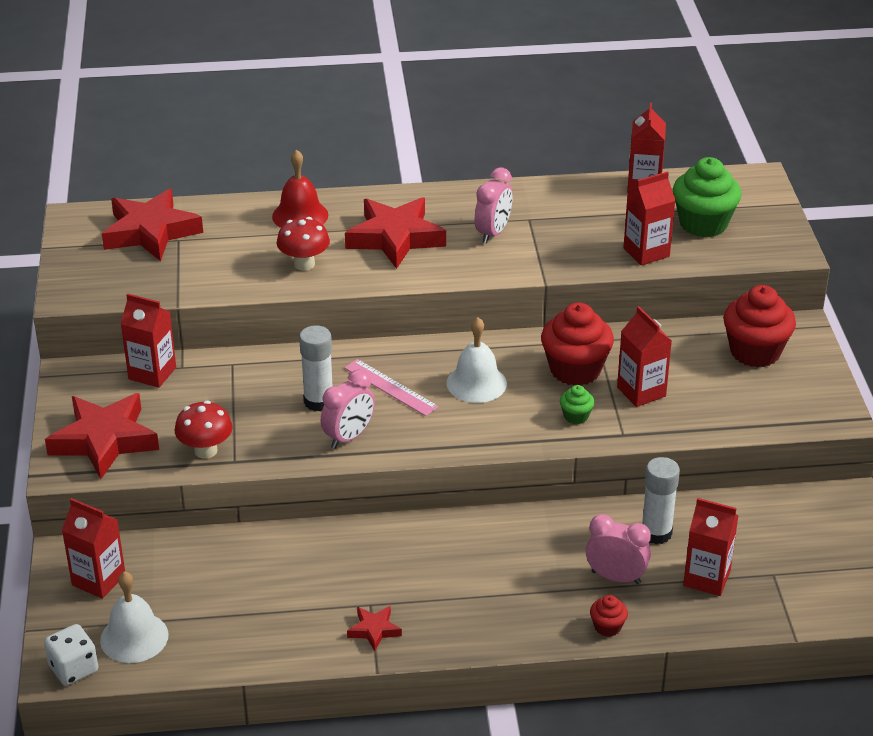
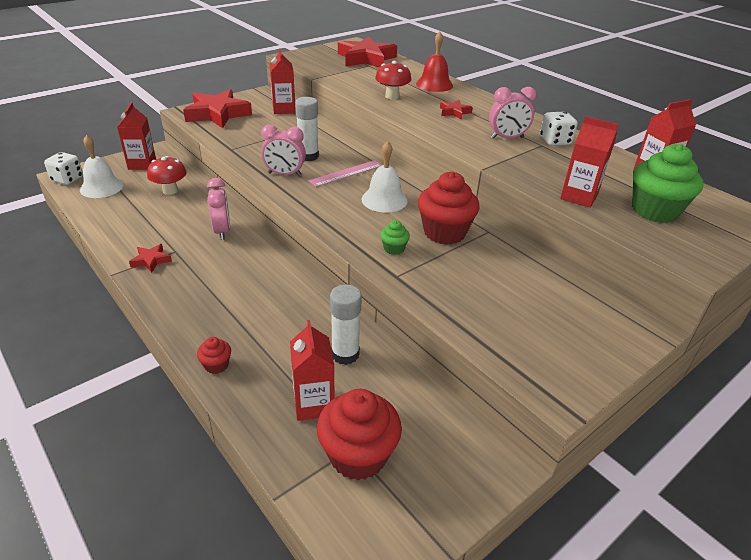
camera: 55 degrees right, 0 degrees up
red mushroom [174,401,233,459] -> red mushroom moved to [147,156,187,195]
pink ruler [344,359,439,416] -> pink ruler turned 45 degrees clockwise [309,160,382,187]
red star [345,197,446,269] -> red star [440,100,473,120], size x0.46
pink clock [586,514,651,584] -> pink clock moved to [207,178,230,240]
red carton [617,306,672,407] -> none
red cupcake [723,285,796,368] -> red cupcake moved to [317,389,402,480]
none -> white dice [540,111,577,146]

